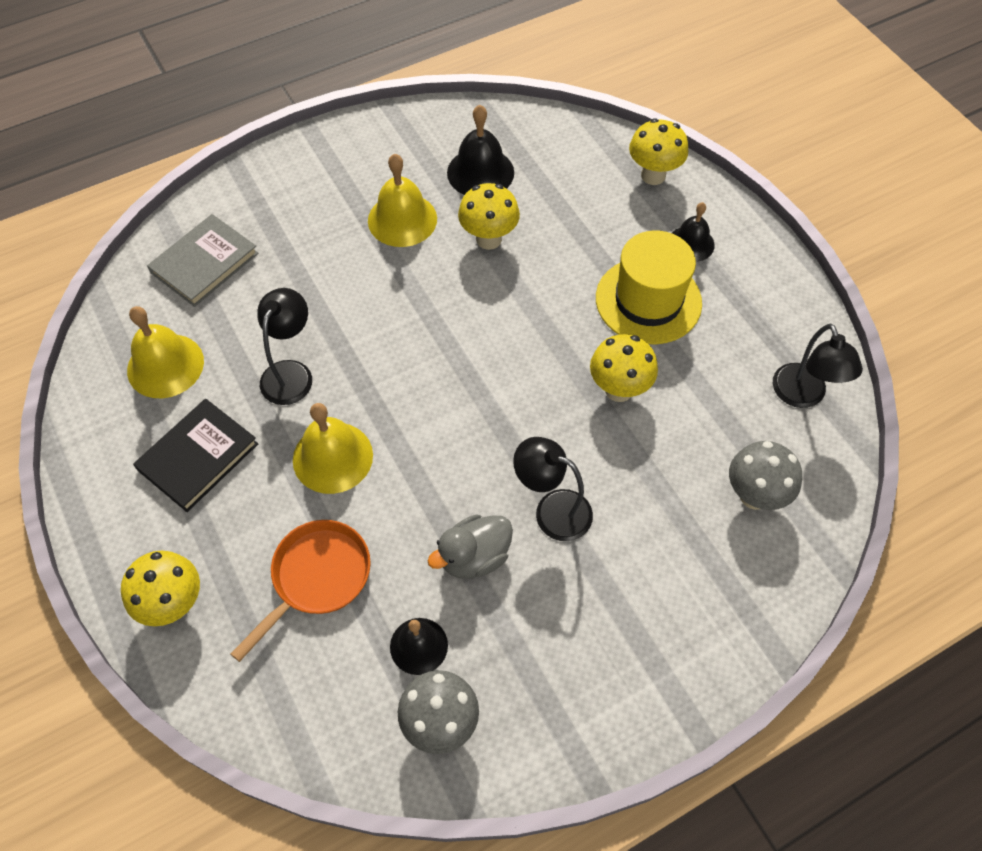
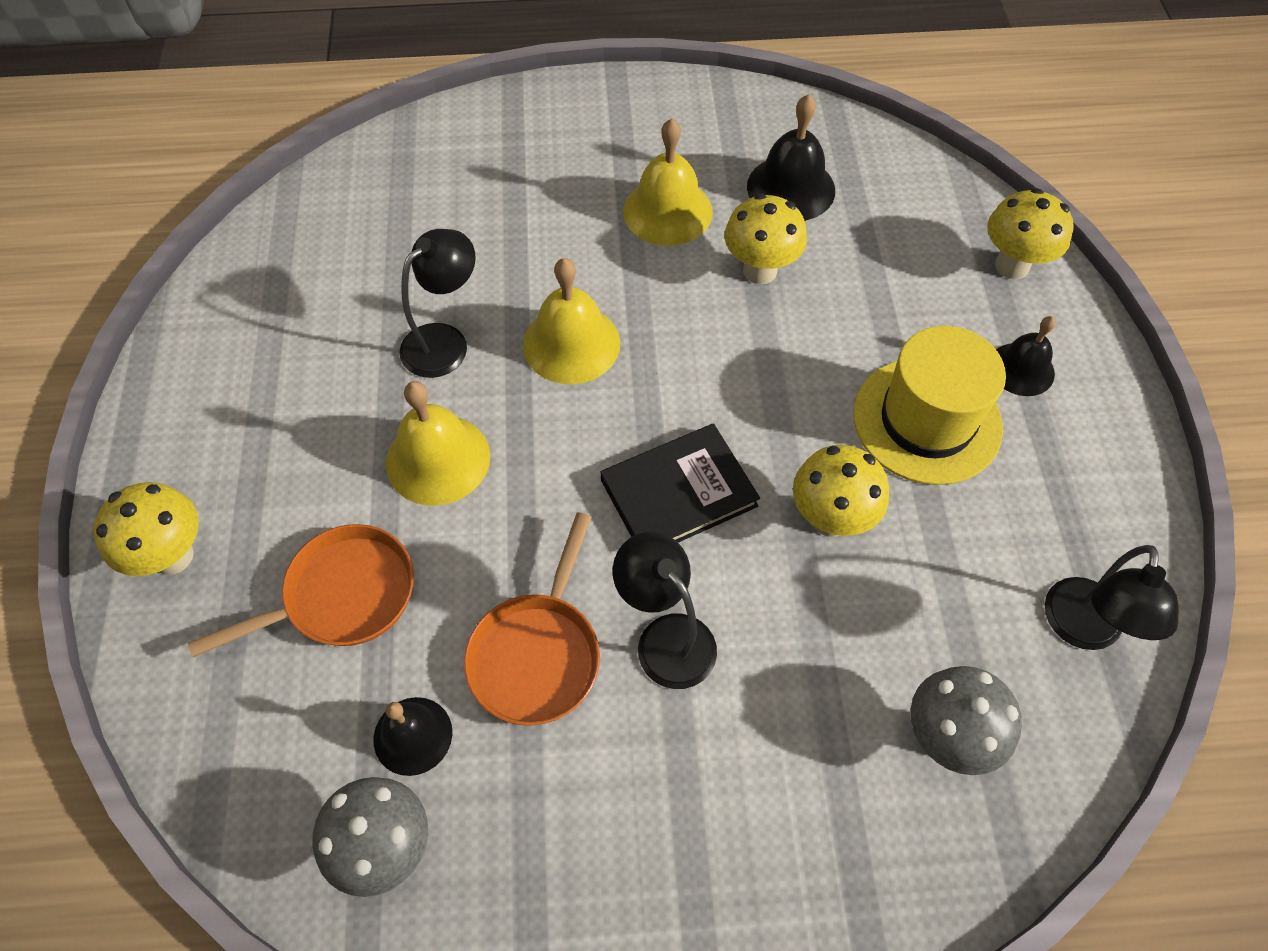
camera: 25 degrees right, 0 degrees up
yellow bell [127,306,204,398] -> yellow bell moved to [523,258,620,384]
black book [133,399,258,512] -> black book moved to [600,424,760,543]
grey book [147,214,259,307] -> none
grey duck [427,515,513,579] -> orange pan [464,512,600,725]

